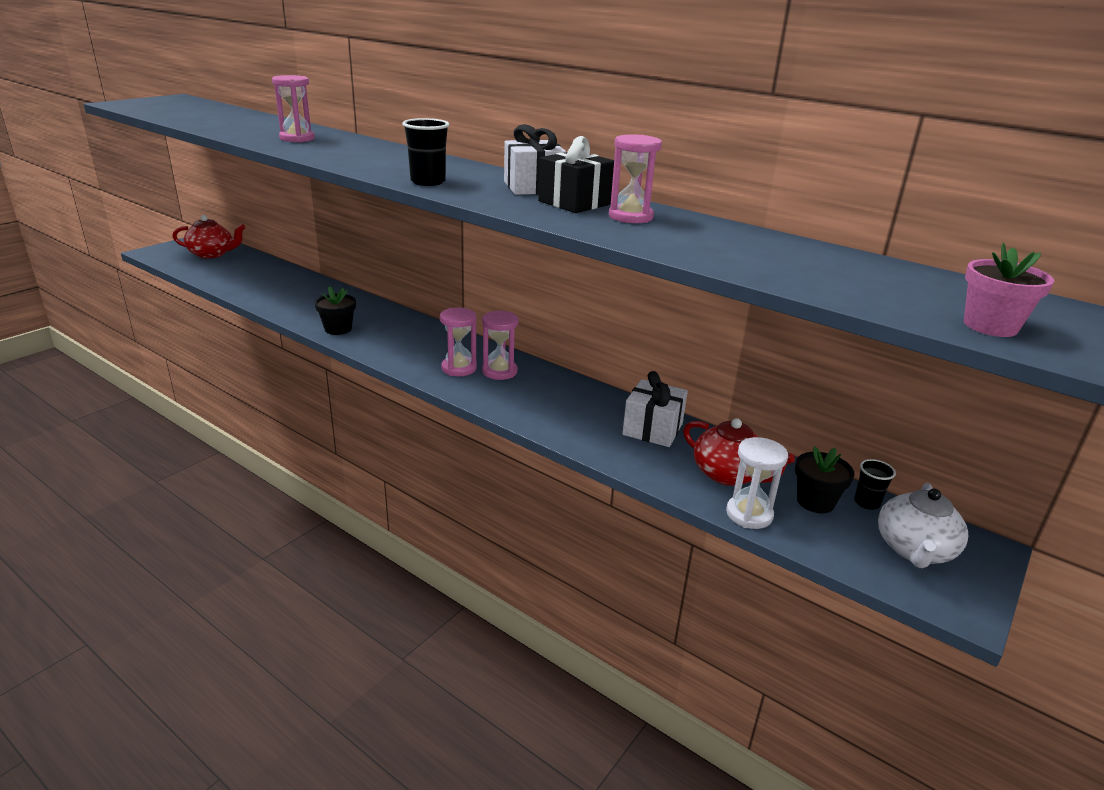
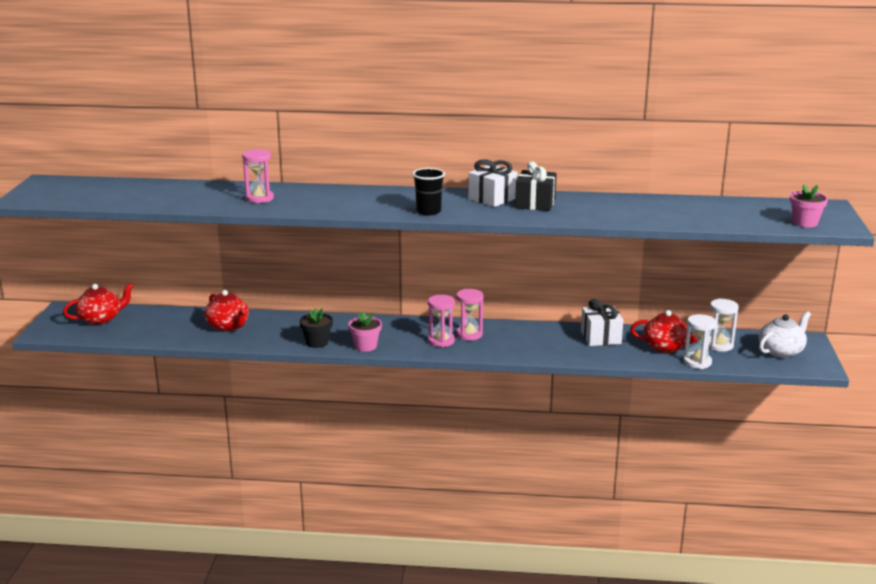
camera: 30 degrees left, 5 degrees down
pink hourglass [609,134,662,223] -> none
black flower pot [795,446,854,513] -> white hourglass [709,298,739,352]
black cup [854,459,896,510] -> none
white teapot [878,483,968,568] -> white teapot turned 120 degrees counterclockwise [759,311,811,358]
none -> red teapot [204,290,249,331]
none -> pink flower pot [348,312,382,352]

